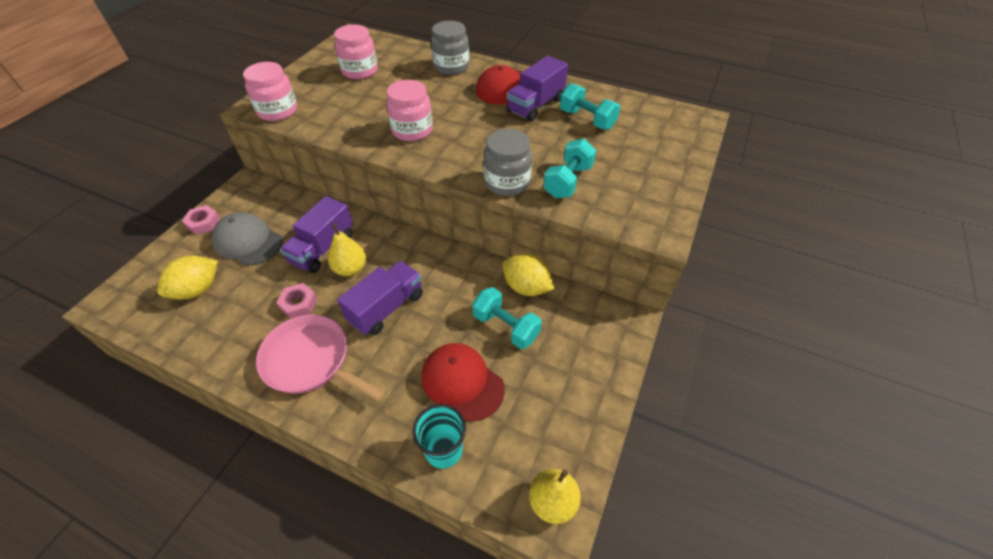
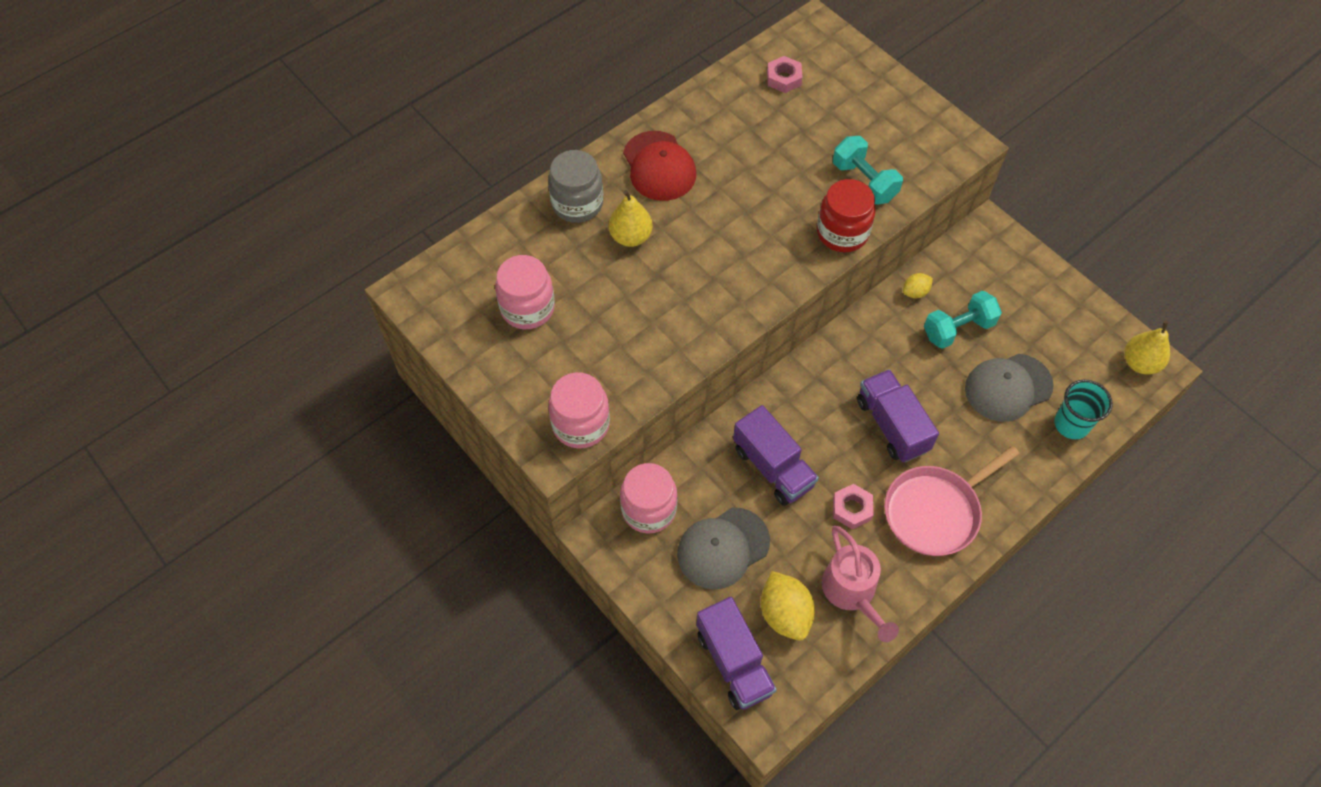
camera: 65 degrees left, 10 degrees up
pink nut [182,205,221,235] -> pink nut moved to [767,56,803,93]
yellow pear [328,223,366,276] -> yellow pear moved to [609,190,653,247]
pink jar [386,80,433,141] -> pink jar moved to [620,463,677,534]
red cap [421,343,505,421] -> grey cap [965,354,1054,422]
grey jar [483,129,532,196] -> red jar [817,179,876,252]
yellow lemon [503,254,554,296] -> yellow lemon [903,273,933,298], size x0.55
purple truck [507,56,568,122] -> purple truck moved to [696,597,777,710]
turquoise dumbbell [560,83,620,130] -> none
none -> pink watering can [822,526,899,642]

